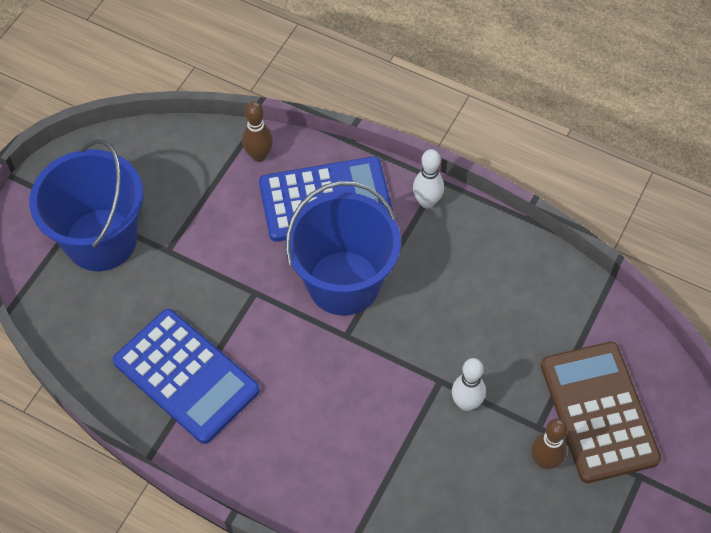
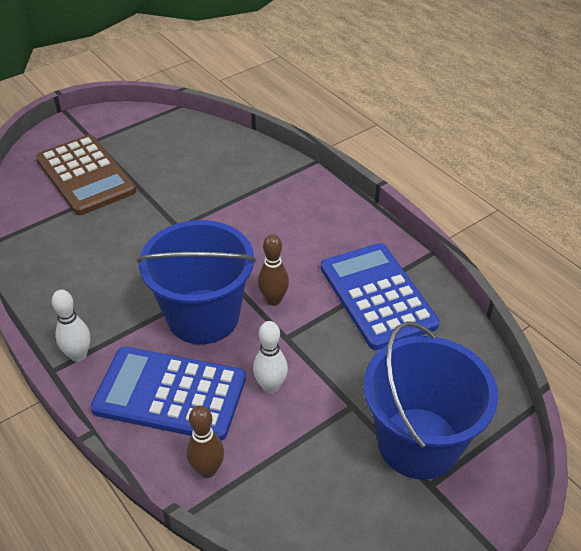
camera: 155 degrees left, 15 degrees down
white bowling pin [452,358,486,411] -> white bowling pin moved to [253,321,288,393]
brown bowling pin [532,419,568,469] -> brown bowling pin moved to [258,234,289,306]
brown calculator [541,342,661,483] -> brown calculator turned 45 degrees counterclockwise [36,135,136,215]

